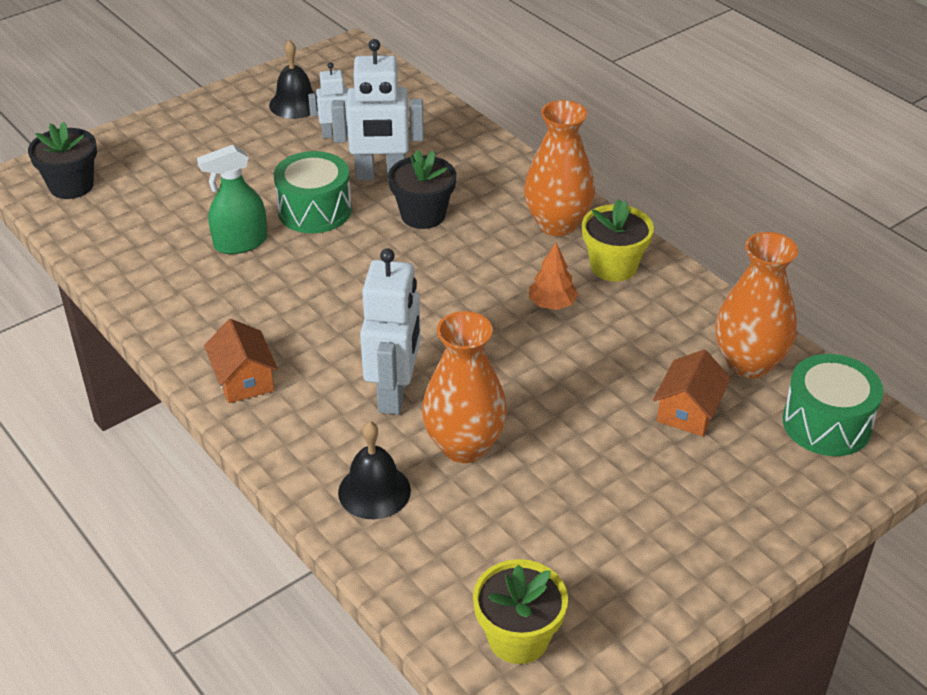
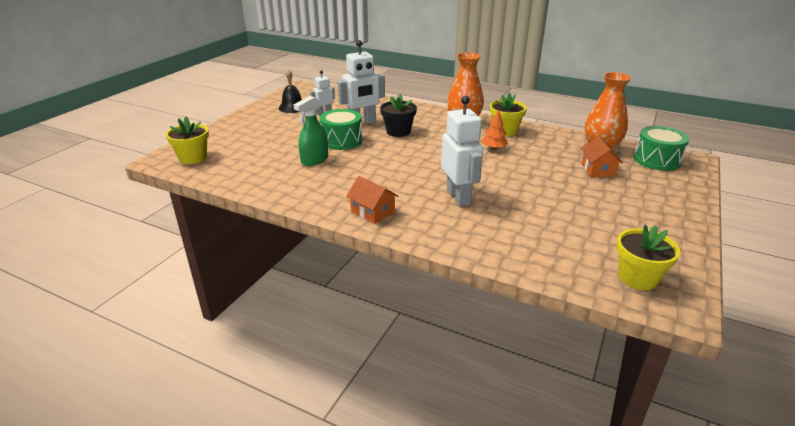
camera: 25 degrees left, 10 degrees down
black flower pot [28,122,97,199] -> yellow flower pot [166,117,209,164]
black bell [338,421,411,519] -> none
orange vase [422,311,507,463] -> none

